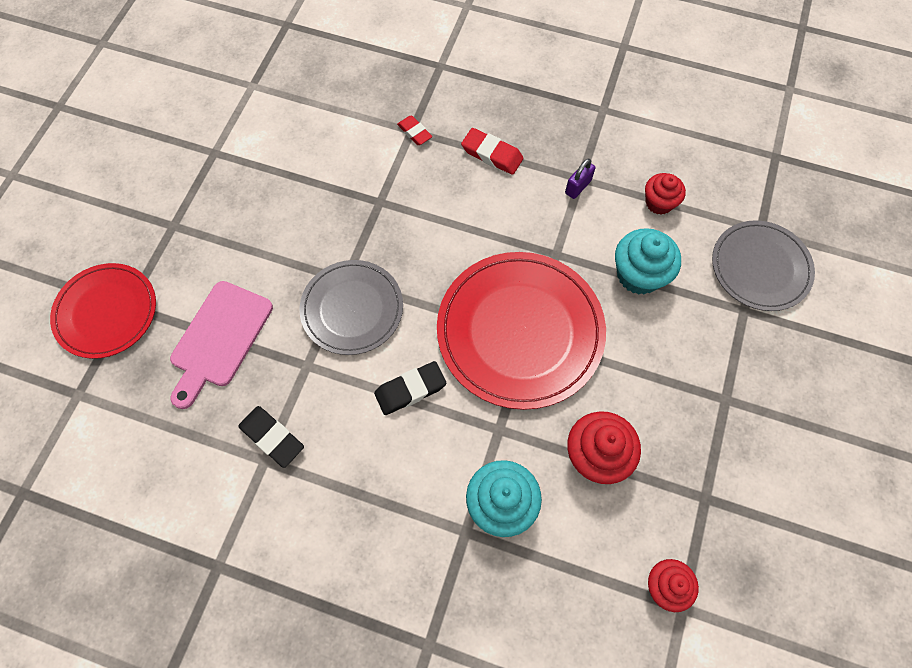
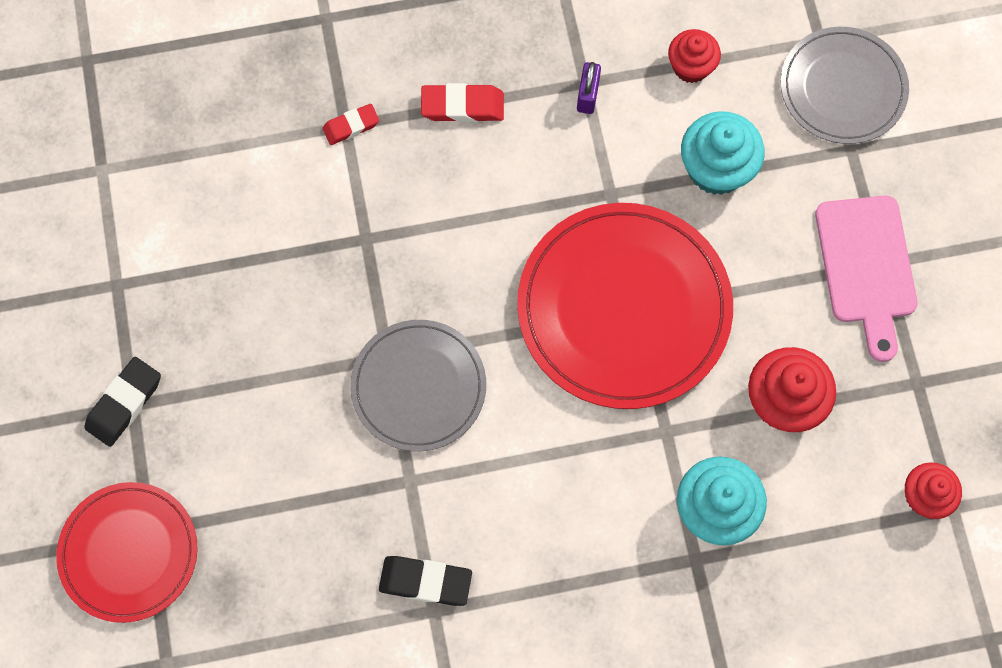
camera: 30 degrees left, 5 degrees up
pink cutting board [170,281,273,409] -> pink cutting board moved to [815,196,918,362]
black eraser [374,361,446,415] -> black eraser moved to [84,357,161,447]
red eraser [397,115,432,145] -> red eraser turned 45 degrees counterclockwise [323,104,379,145]

